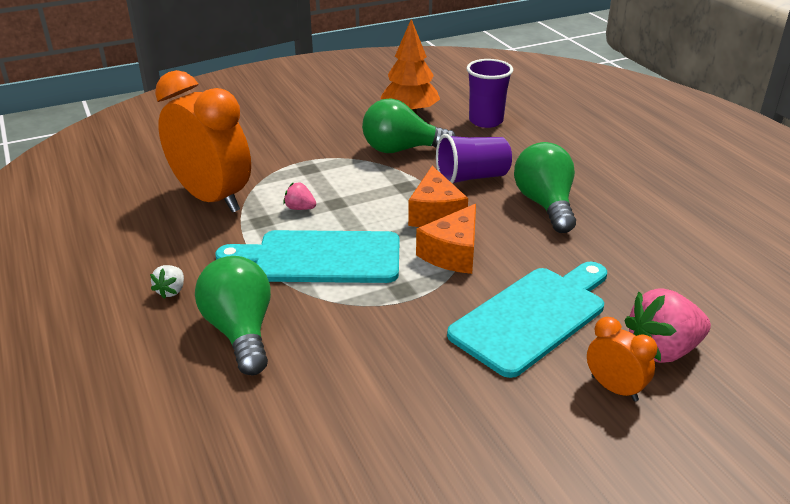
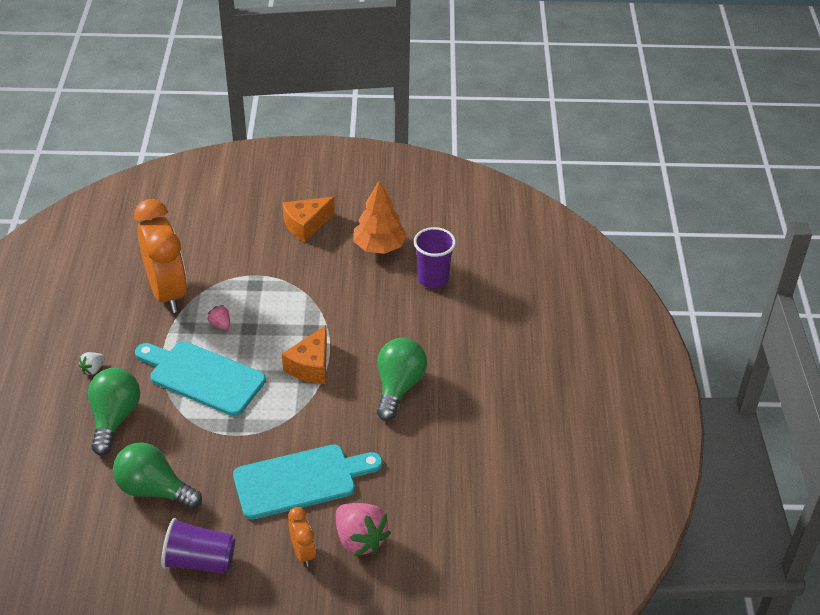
camera: 25 degrees right, 10 degrees up
green light bulb [362,98,456,153] -> green light bulb moved to [113,442,202,510]
orange cheese [416,204,476,274] -> orange cheese moved to [282,197,335,242]
purple cup [436,134,512,184] -> purple cup moved to [161,518,235,574]
pink strawberry [624,288,711,363] -> pink strawberry turned 135 degrees counterclockwise [336,503,391,557]

